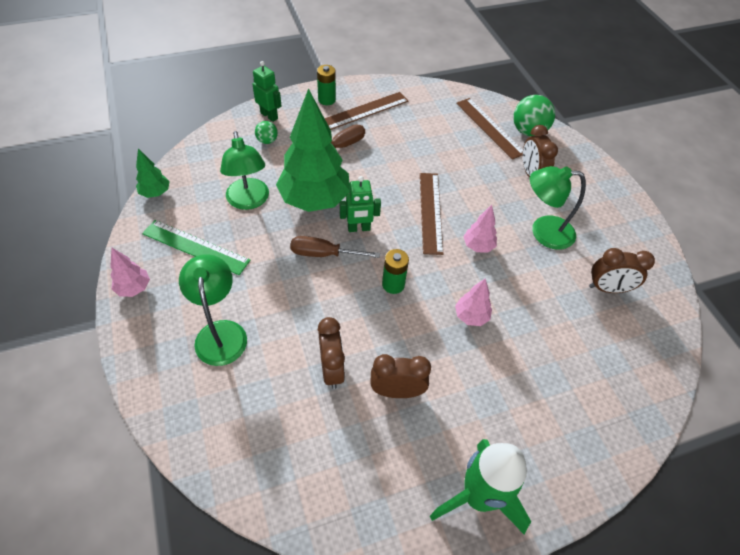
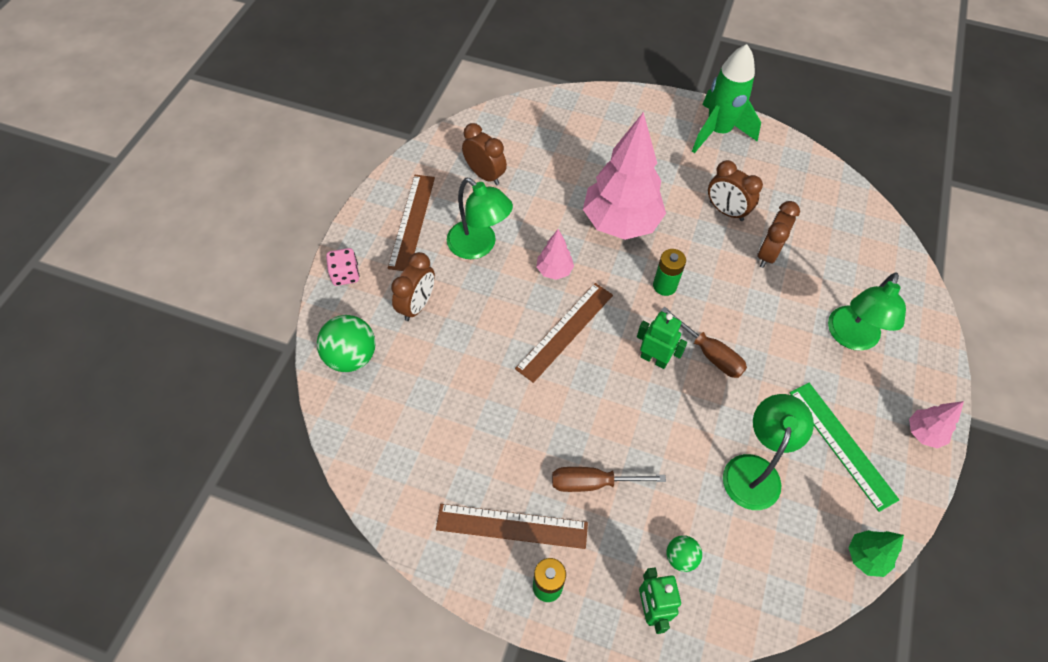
camera: 140 degrees left, 5 degrees up
green tree [276,88,350,212] -> none
pink tree [455,278,492,326] -> pink tree [583,112,666,240], size x2.24
brown ruler [456,98,523,160] -> brown ruler moved to [387,175,435,271]
none -> pink dice [326,248,359,286]

